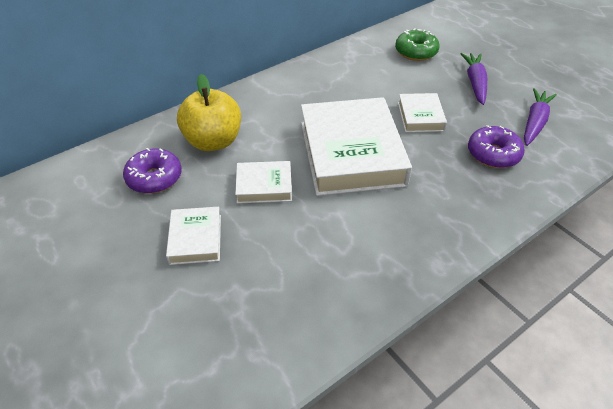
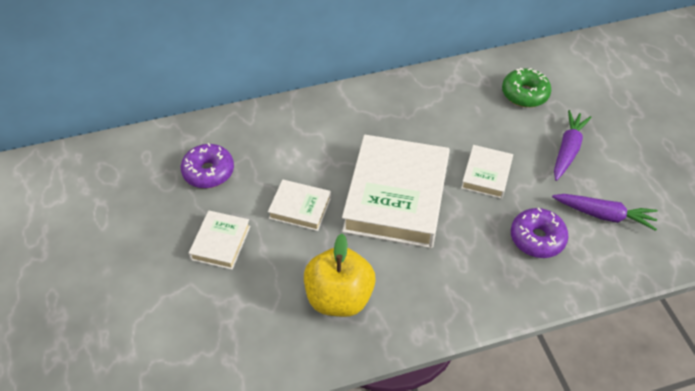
camera: 20 degrees right, 5 degrees up
yellow apple [177,74,241,151] -> yellow apple moved to [304,234,376,317]
purple carrot [524,88,557,146] -> purple carrot turned 60 degrees clockwise [552,194,658,231]

